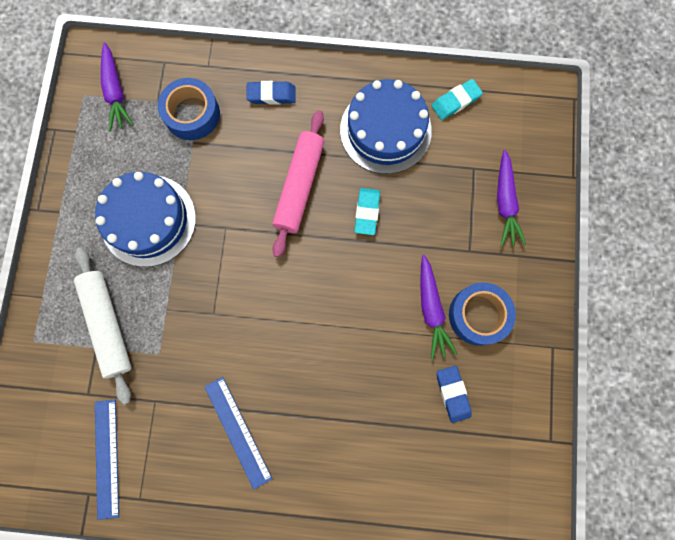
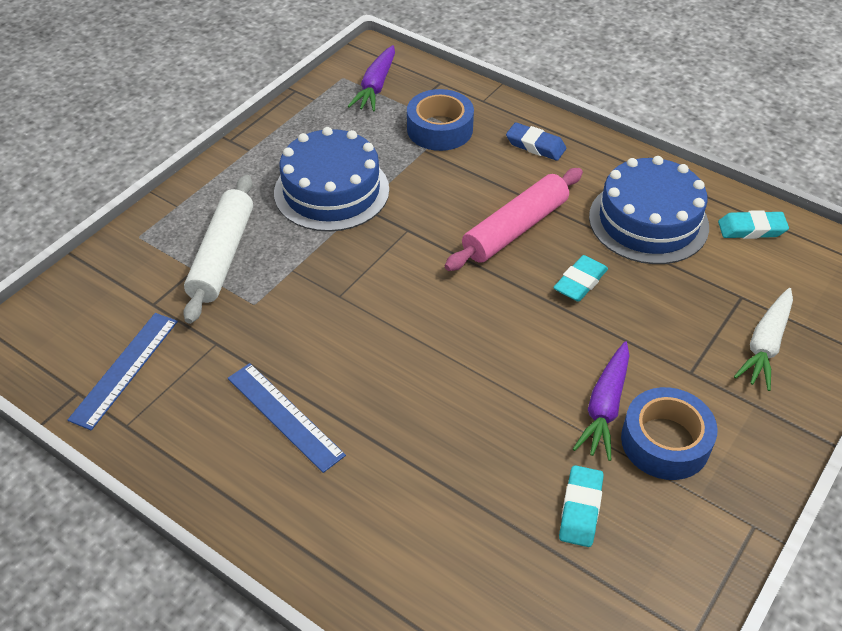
camera: 30 degrees right, 30 degrees down
blue ruler [204,377,272,490] -> blue ruler turned 45 degrees counterclockwise [228,363,346,473]
blue eraser [437,366,472,423] -> turquoise eraser [559,465,604,547]
purple carrot [497,150,526,247] -> white carrot [734,288,793,391]

